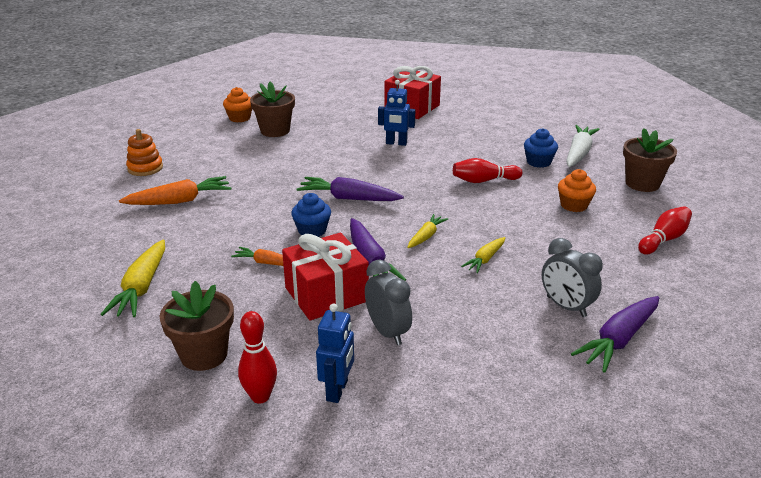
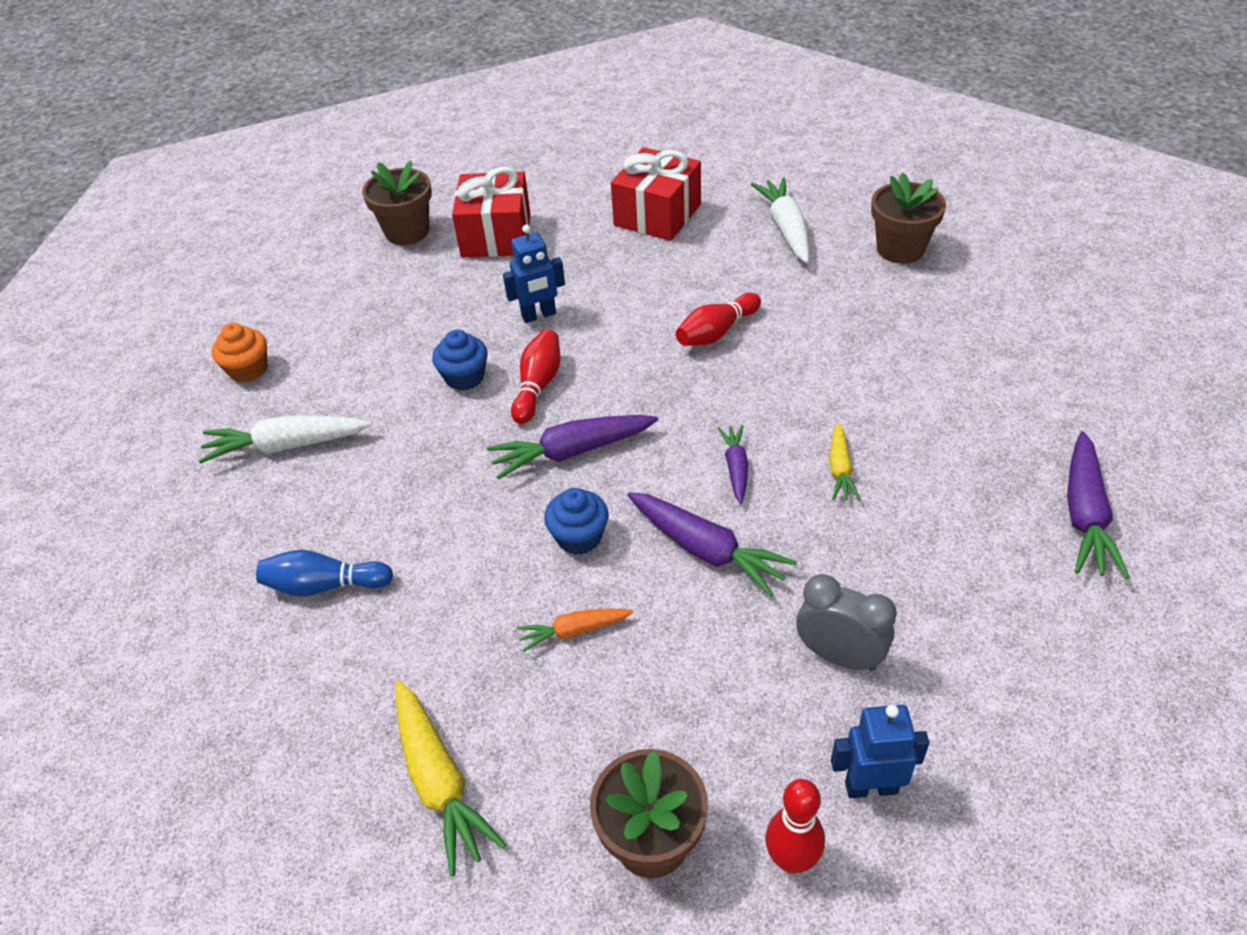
camera: 30 degrees left, 15 degrees up
orange carrot [119,176,231,205] -> blue bowling pin [256,550,393,596]
orange stacking toy [126,129,163,176] -> none
brown flower pot [250,82,295,137] -> brown flower pot moved to [362,160,432,245]
red gift [282,233,369,320] -> red gift moved to [611,147,701,241]
blue robot [316,303,354,403] -> blue robot turned 75 degrees counterclockwise [831,705,929,798]
yellow carrot [407,214,448,248] -> purple carrot [717,425,748,504]
blue cupcake [524,128,558,168] -> blue cupcake moved to [432,330,488,391]
grey clock [542,238,603,317] -> none
orange cupcake [558,169,596,212] -> none
red bowling pin [638,206,692,255] -> red bowling pin moved to [511,329,561,424]
none -> white carrot [199,416,372,463]

